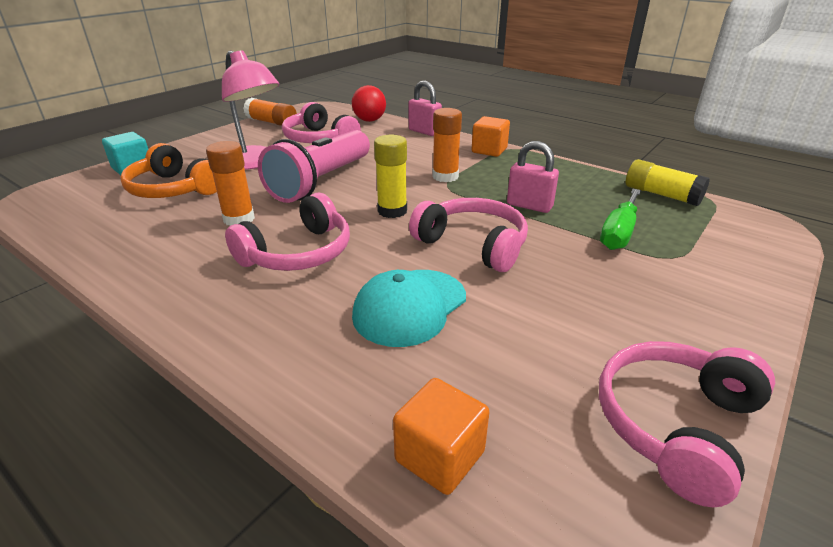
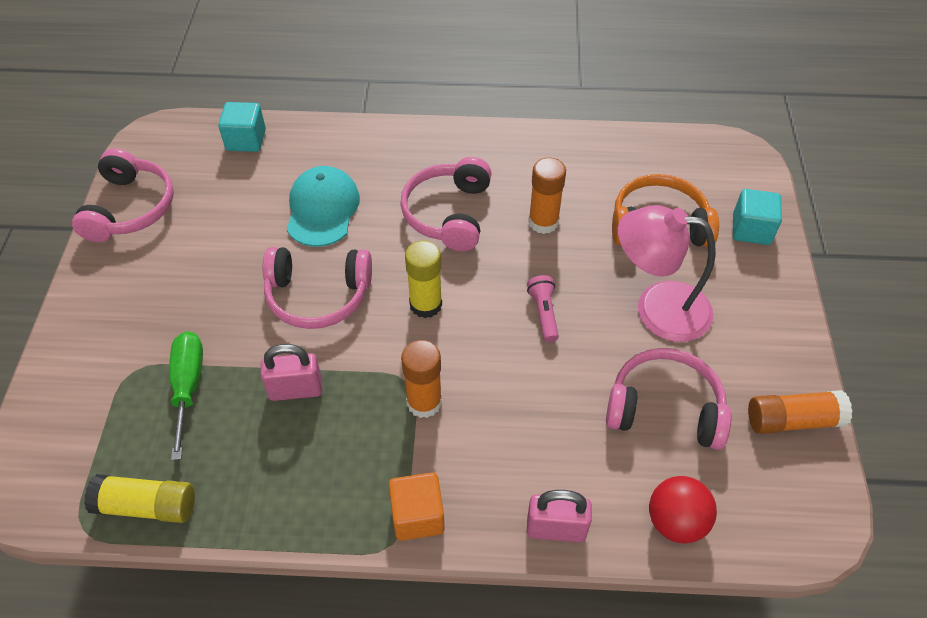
camera: 145 degrees right, 20 degrees up
pink flashlight [258,130,370,203] -> pink flashlight [527,275,559,342], size x0.41
orange cube [393,378,489,495] -> turquoise cube [218,102,266,152]

